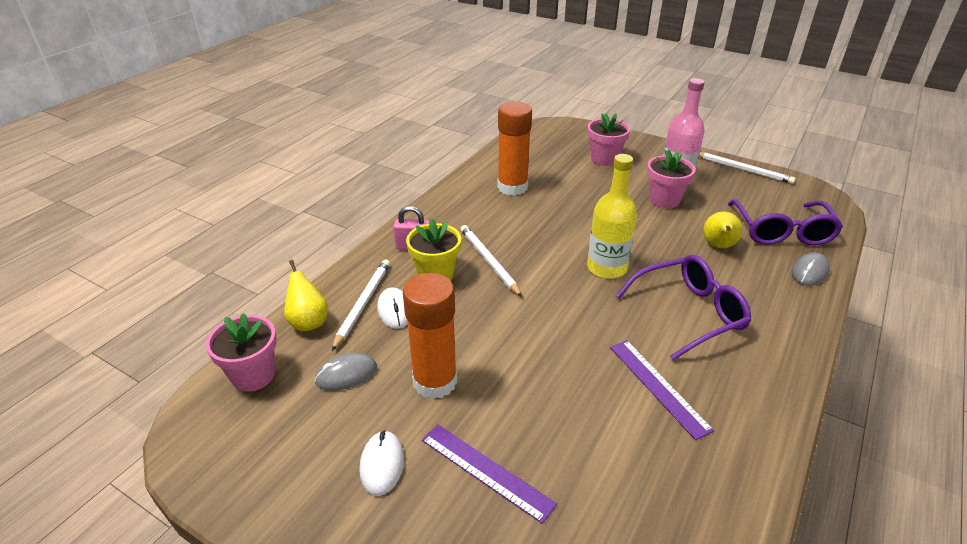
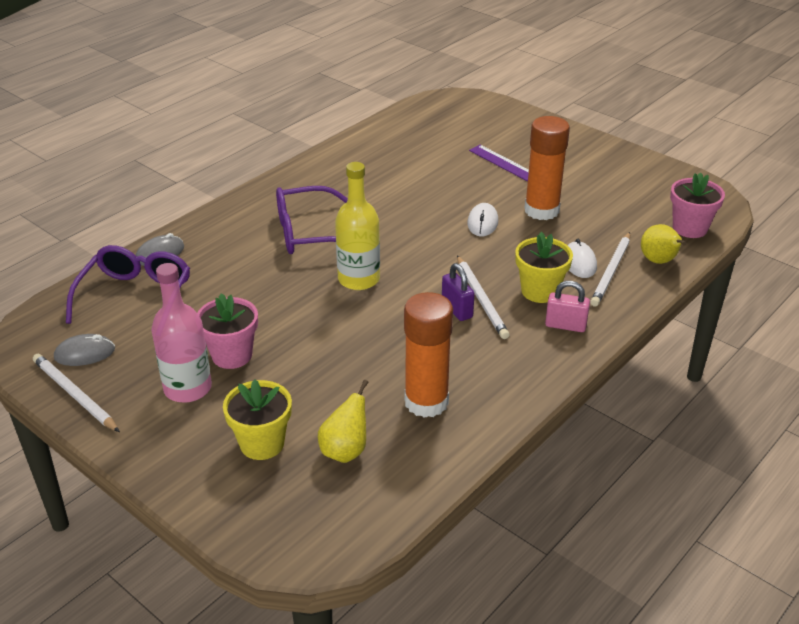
camera: 170 degrees left, 0 degrees up
grey mouse [314,353,377,391] -> grey mouse moved to [54,334,115,366]
white mouse [360,430,404,496] -> white mouse moved to [467,203,498,236]
pink flower pot [587,113,630,166] -> yellow flower pot [223,379,292,460]
purple ruler [610,340,714,440] -> none
yellow pear [703,212,743,248] -> yellow pear moved to [318,380,368,463]
none -> purple padlock [442,263,475,321]

